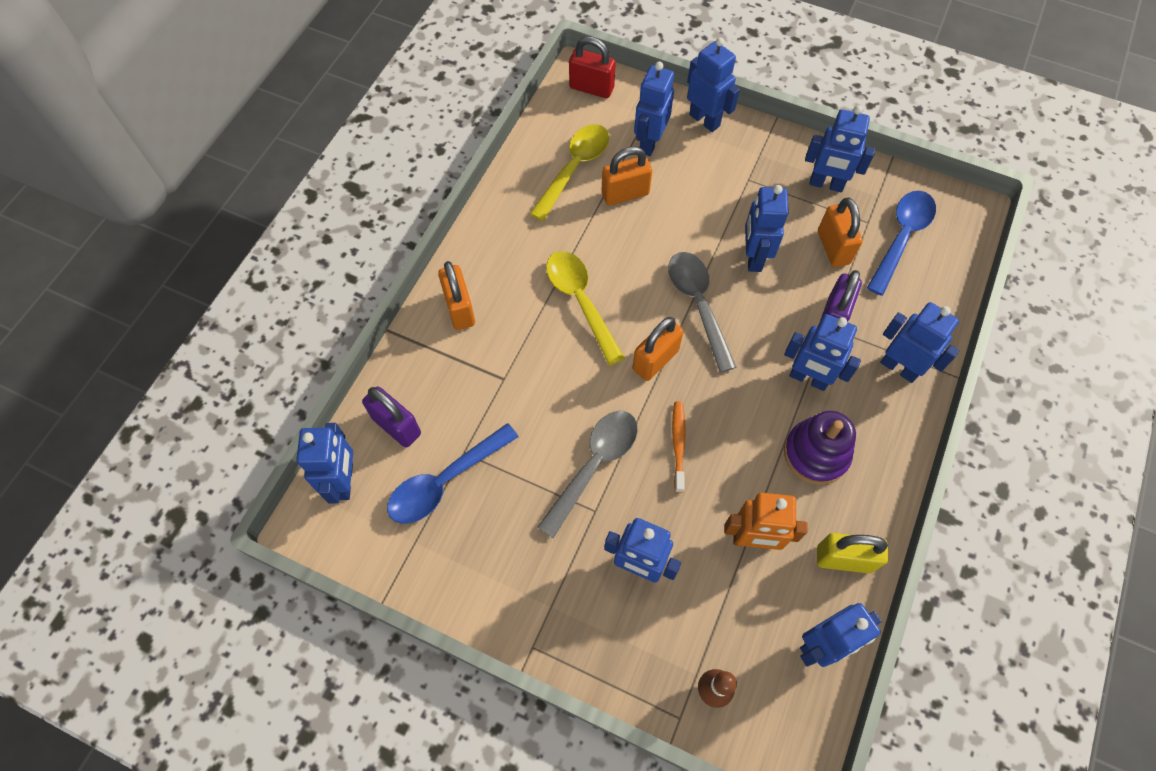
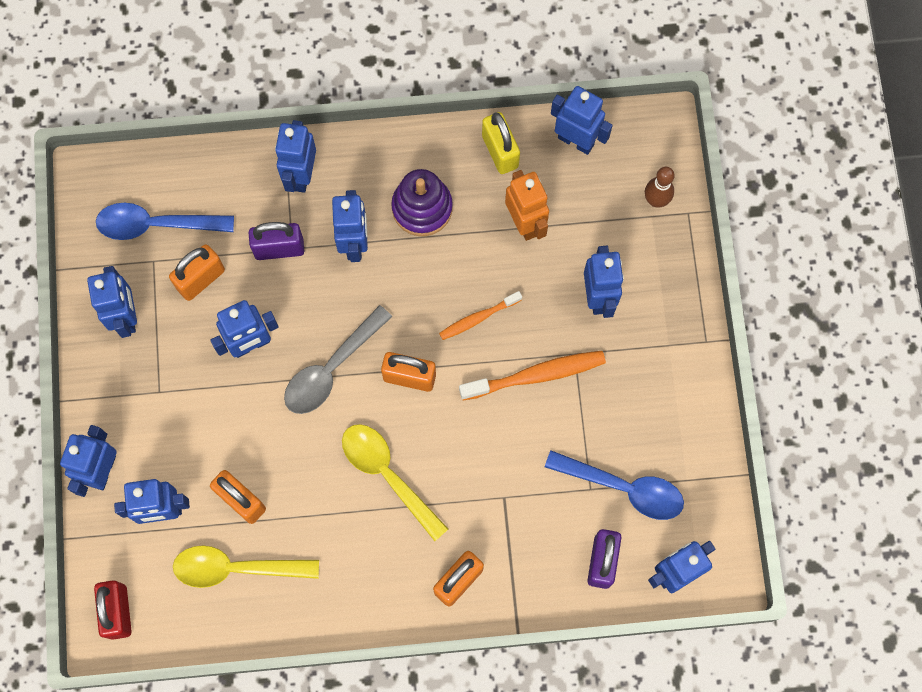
camera: 120 degrees left, 10 degrees up
grey spoon [538,411,638,538] -> orange toothbrush [459,351,606,401]
yellow spoon [546,251,625,366] -> yellow spoon turned 105 degrees clockwise [342,424,448,541]

